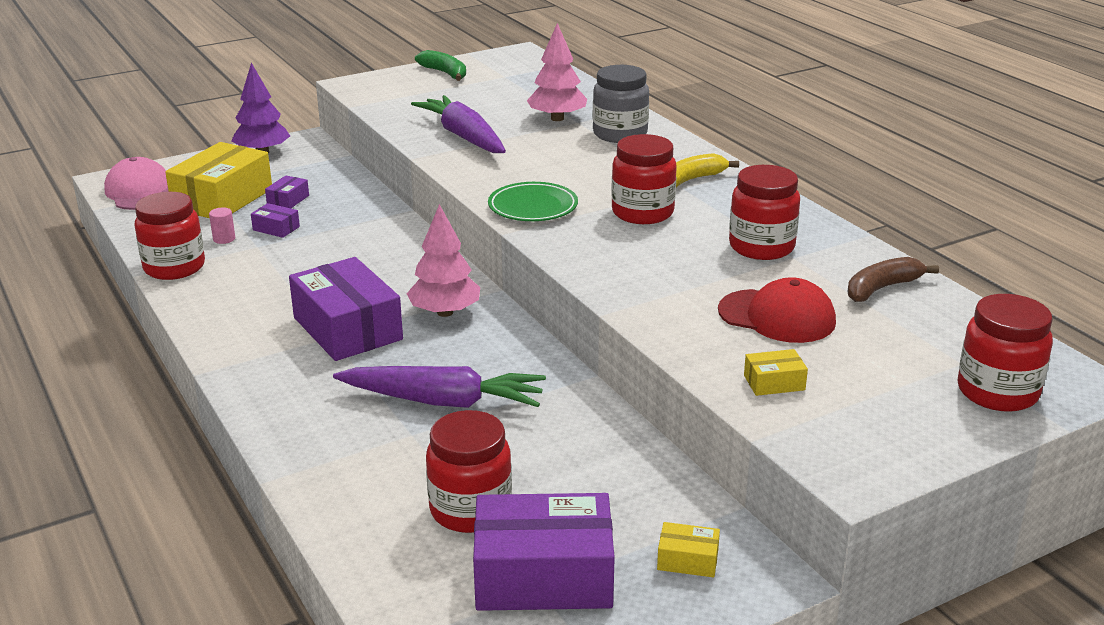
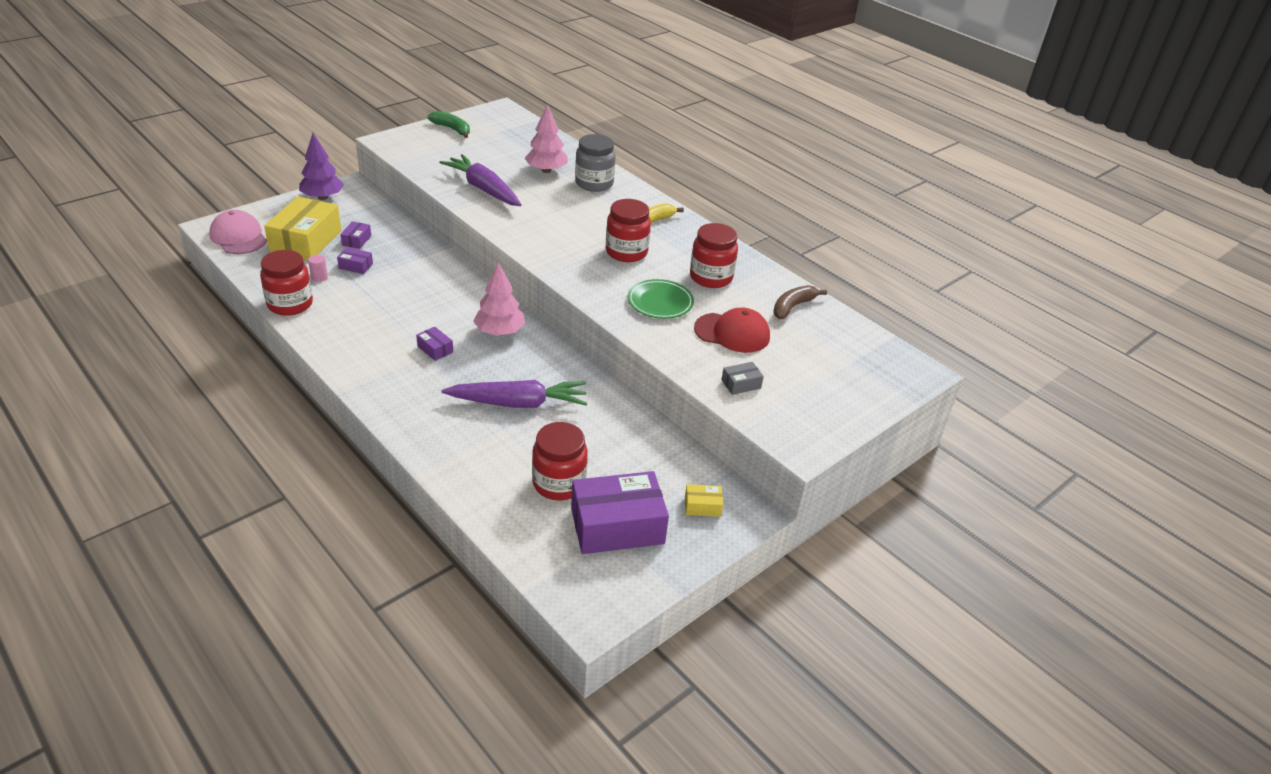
camera: 15 degrees left, 10 degrees up
purple box [289,257,403,361] -> purple box [416,327,453,361], size x0.43
green plate [488,182,578,221] -> green plate moved to [628,279,694,319]
yellow box [744,349,808,396] -> grey box [722,362,764,395]
red jar [958,294,1053,412] -> none

